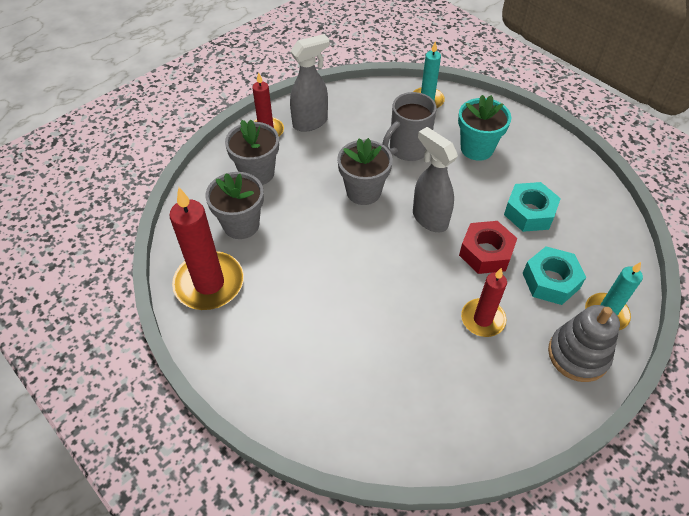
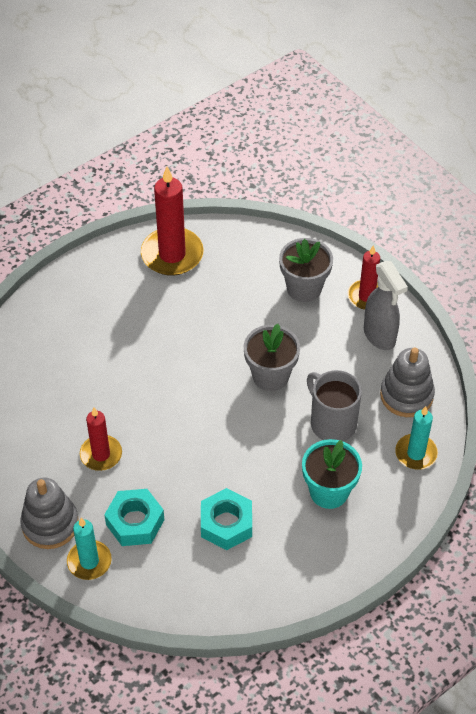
camera: 95 degrees right, 0 degrees up
grey flower pot [205,172,264,239] -> none
grey spray bottle [413,127,458,232] -> none
red nut [459,221,517,274] -> none
none -> grey stacking toy [380,348,435,417]

